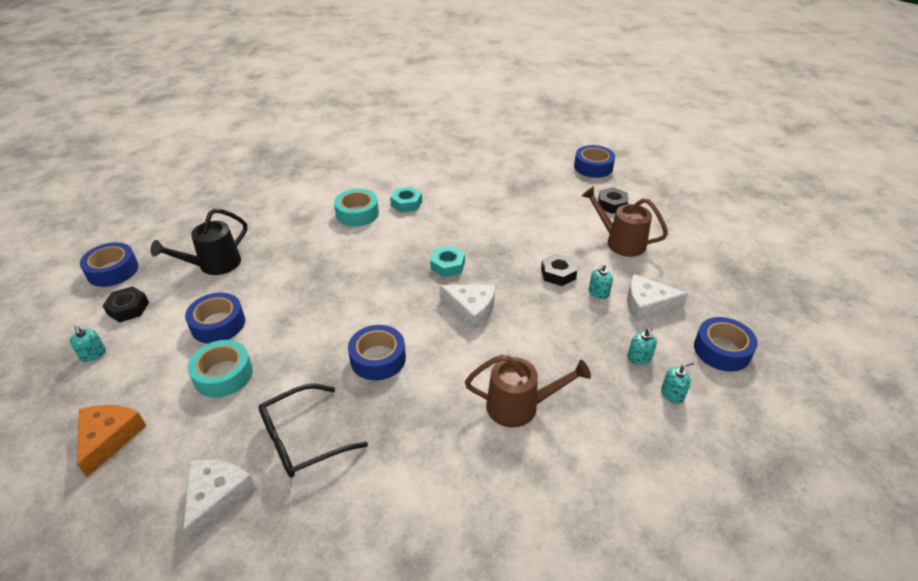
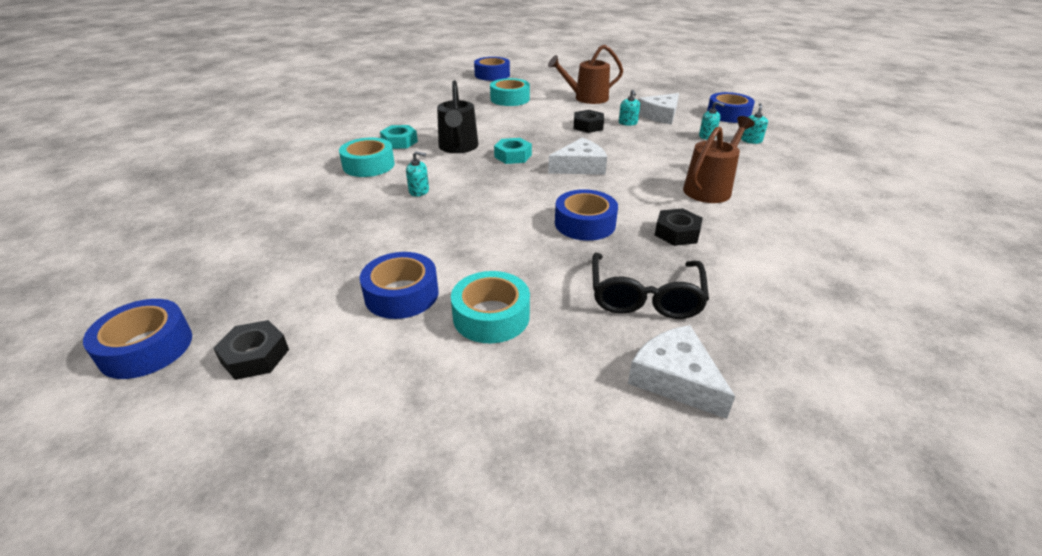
camera: 50 degrees left, 5 degrees down
turquoise soap dispenser [70,325,106,362] -> turquoise soap dispenser moved to [406,151,429,197]
orange cheese [77,405,146,477] -> none
black watering can [150,208,247,275] -> black watering can moved to [437,80,479,153]
black nut [598,187,628,214] -> black nut moved to [654,208,703,246]
none -> turquoise tape [490,78,530,106]

